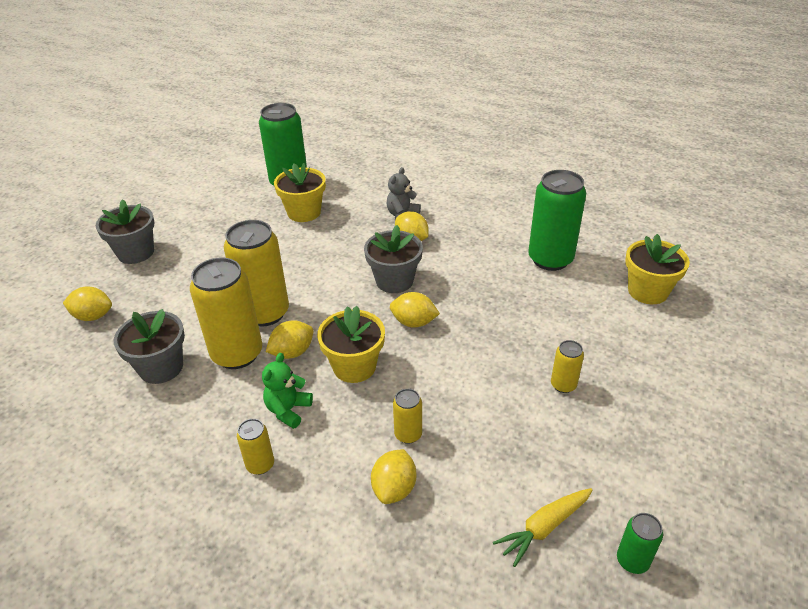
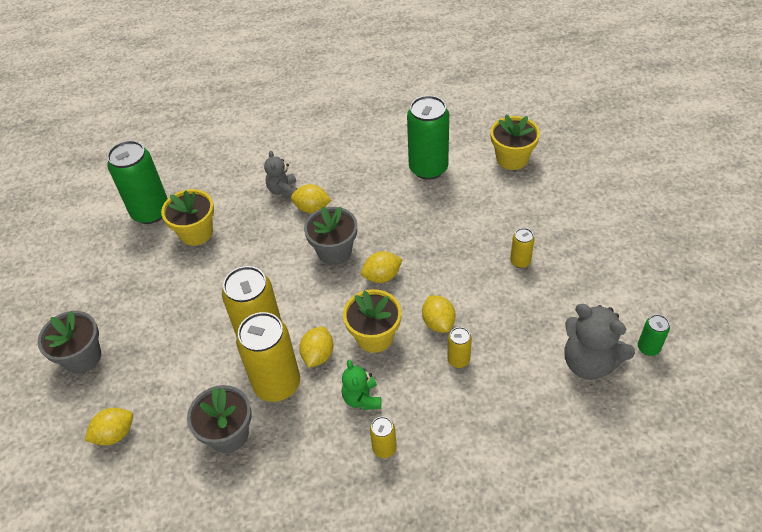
camera: 35 degrees left, 10 degrees up
yellow lemon [371,449,416,504] -> yellow lemon moved to [422,295,455,333]
yellow carrot [493,488,592,567] -> grey teddy bear [565,304,635,380]

